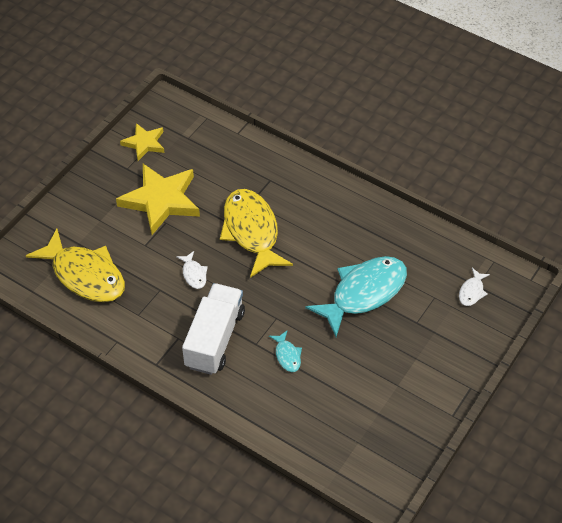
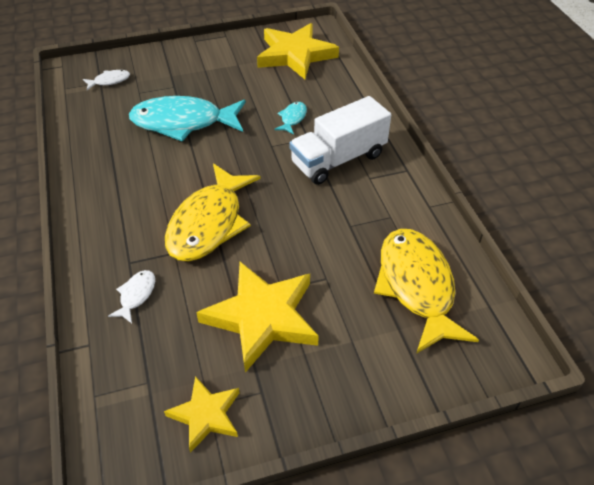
camera: 140 degrees left, 5 degrees down
white fish [176,251,208,289] -> white fish moved to [108,270,155,323]
none -> yellow star [257,23,339,79]

